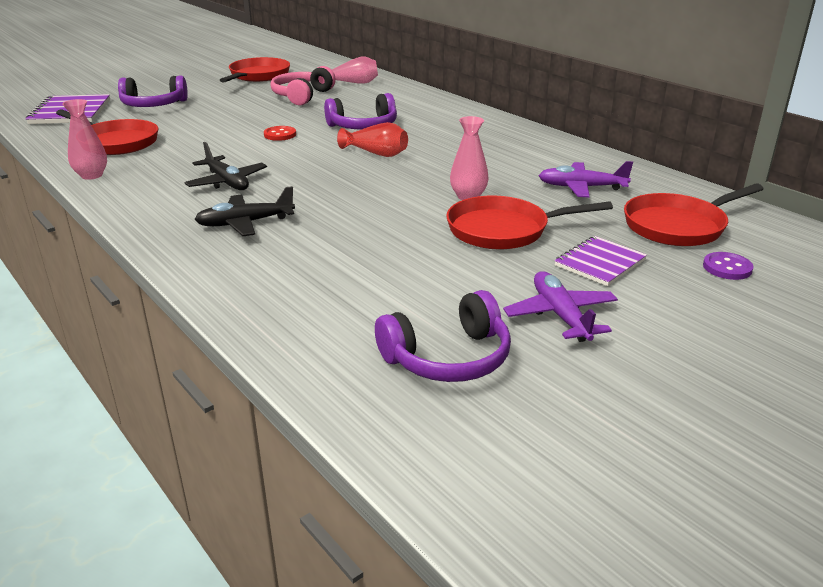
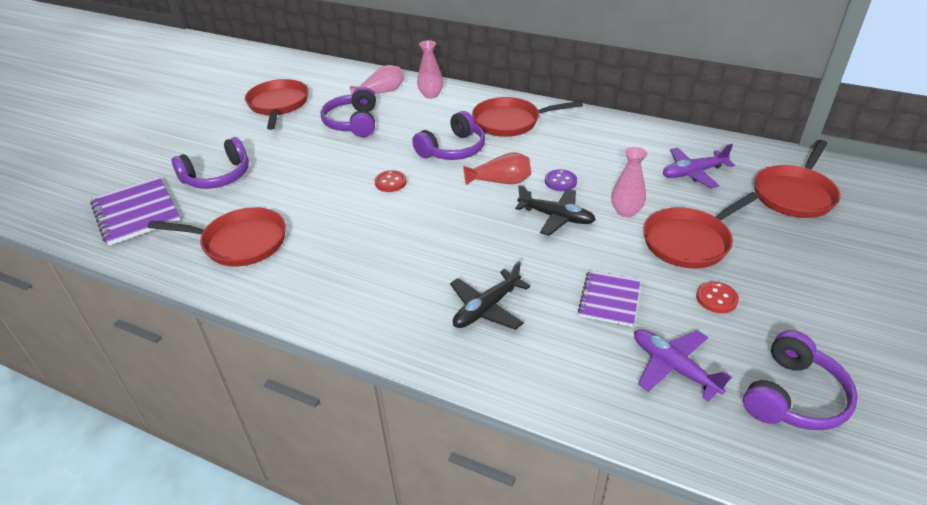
camera: 25 degrees left, 10 degrees up
pink vase [62,99,107,180] -> pink vase moved to [417,40,443,99]
black plane [184,142,267,190] -> black plane moved to [515,185,596,236]
pink headphones [270,66,336,105] -> purple headphones [321,87,376,137]
purple plane [503,271,618,342] -> purple plane moved to [634,329,732,401]
purple notebook [554,236,647,286] -> purple notebook moved to [578,270,640,327]
purple button [703,252,754,280] -> purple button moved to [545,169,577,191]
none -> red pan [472,97,583,137]
none -> red button [696,281,739,313]

